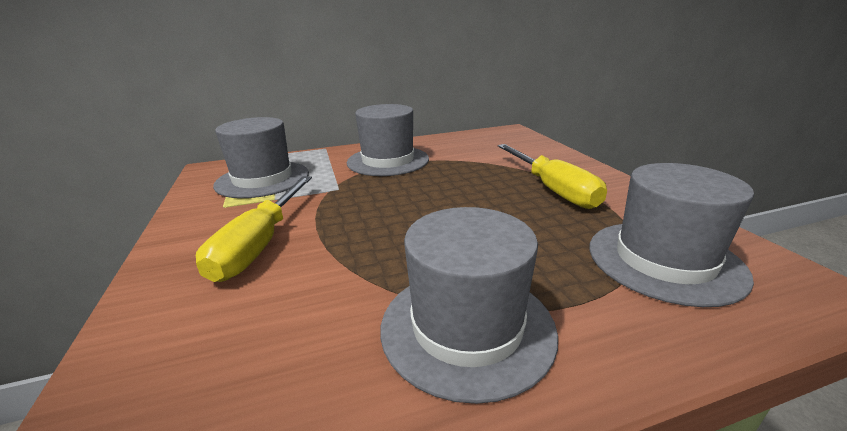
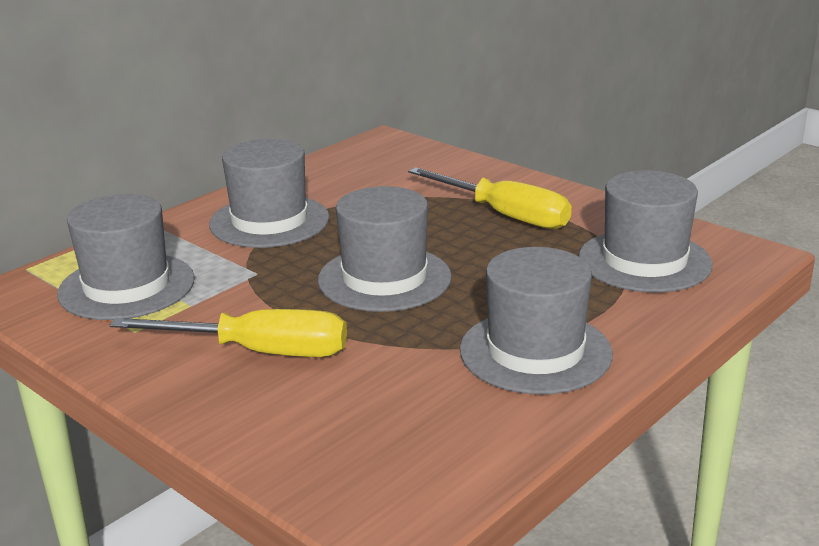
camera: 30 degrees left, 0 degrees up
yellow screwdriver [196,176,312,282] -> yellow screwdriver turned 60 degrees counterclockwise [109,309,347,357]
none -> grey hat [318,186,452,312]

